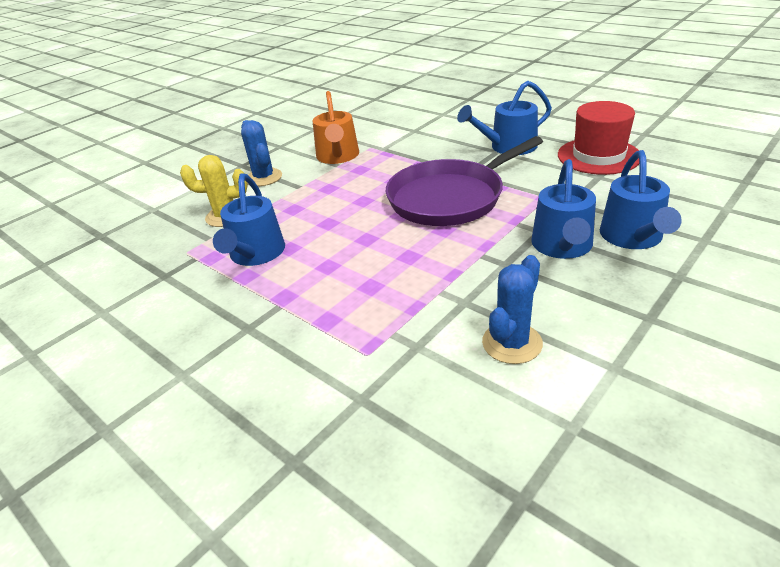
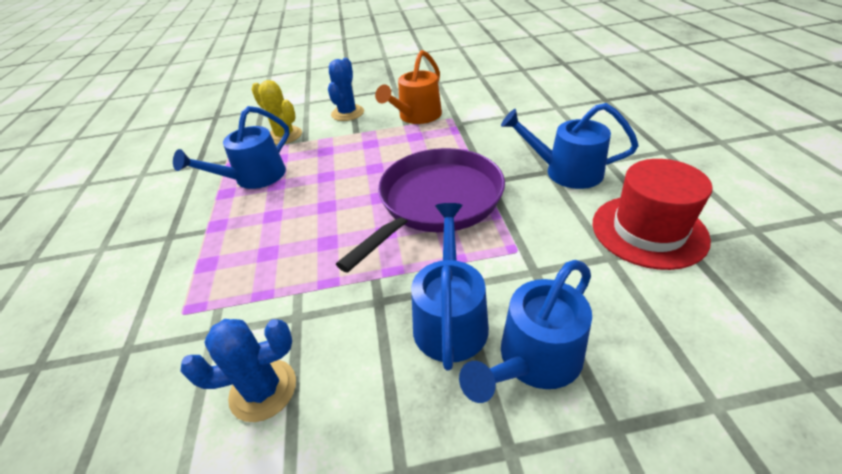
camera: 40 degrees right, 5 degrees up
purple pan [386,136,543,226] -> purple pan turned 120 degrees clockwise [336,148,505,272]
blue watering can [531,159,596,259] -> blue watering can turned 135 degrees clockwise [411,203,489,371]

